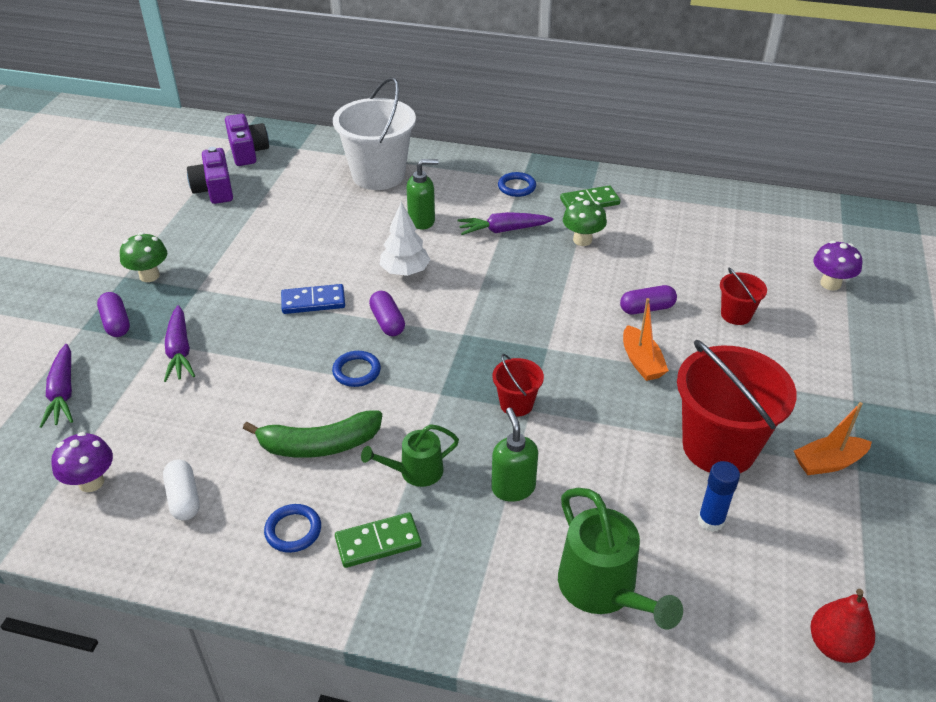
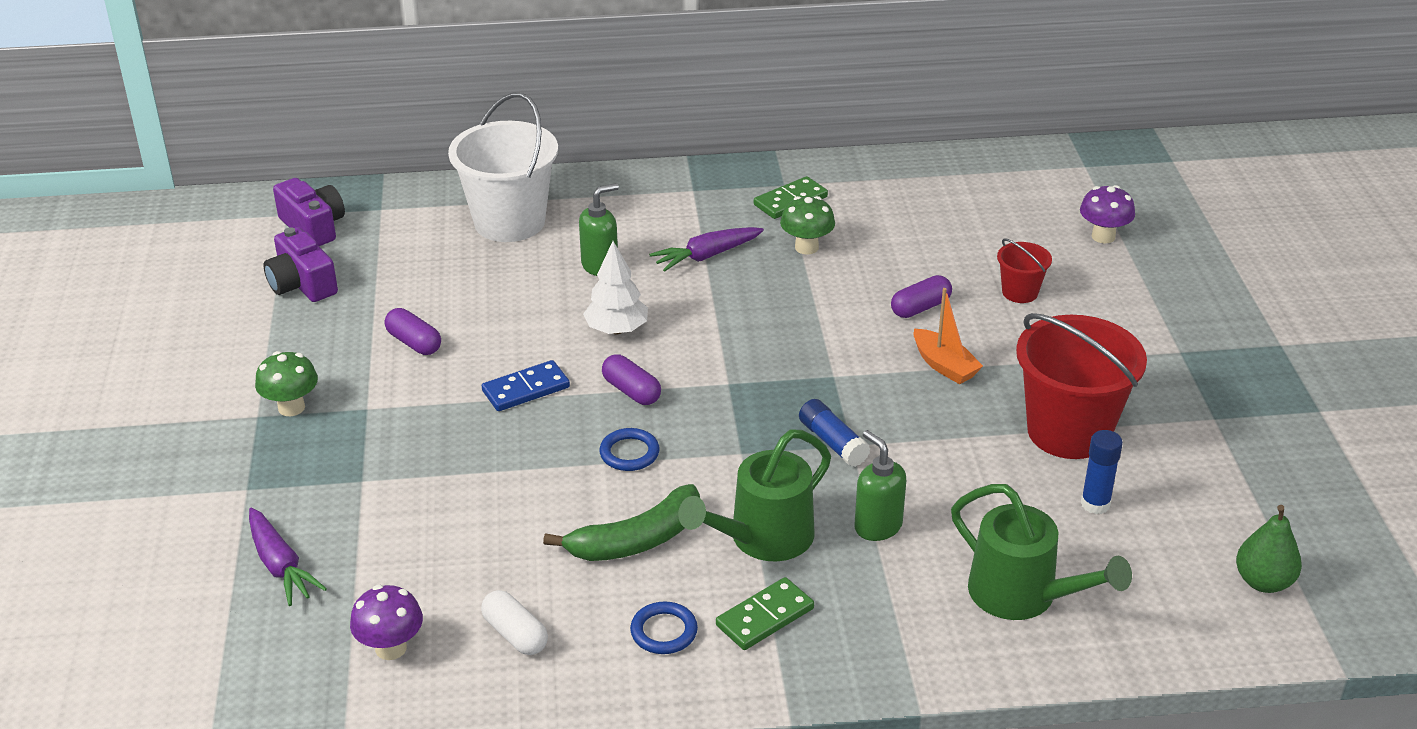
camera: 20 degrees left, 5 degrees down
purple capsule [97,292,130,337] -> purple capsule moved to [384,308,441,355]
purple carrot [164,305,195,382] -> none
green watering can [361,424,459,487] -> green watering can [678,429,831,561], size x1.65
red bucket [493,354,544,417] -> blue glue stick [799,399,870,467]
blue ring [498,172,536,197] -> none
orange boat [794,402,872,475] -> none
red pear [811,589,875,663] -> green pear [1236,505,1302,593]

